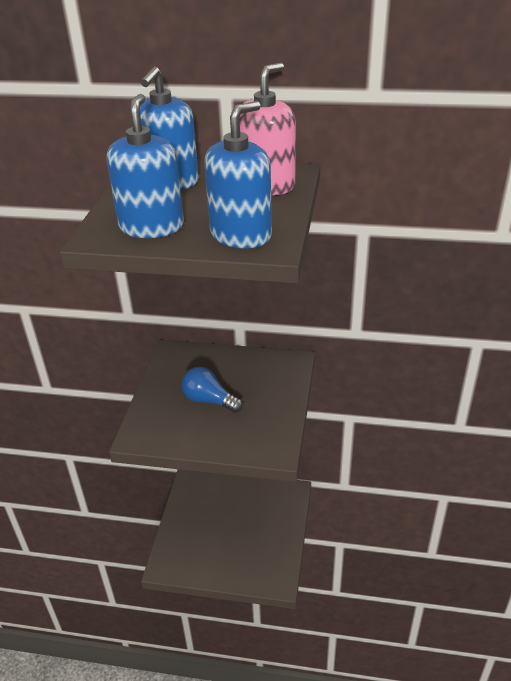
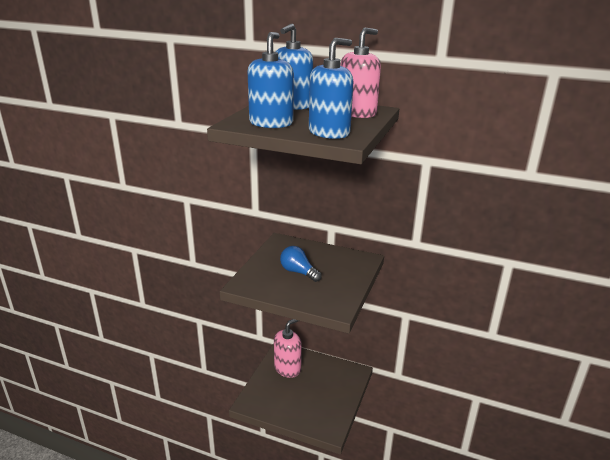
camera: 10 degrees right, 10 degrees down
none -> pink soap dispenser [274,319,302,378]

